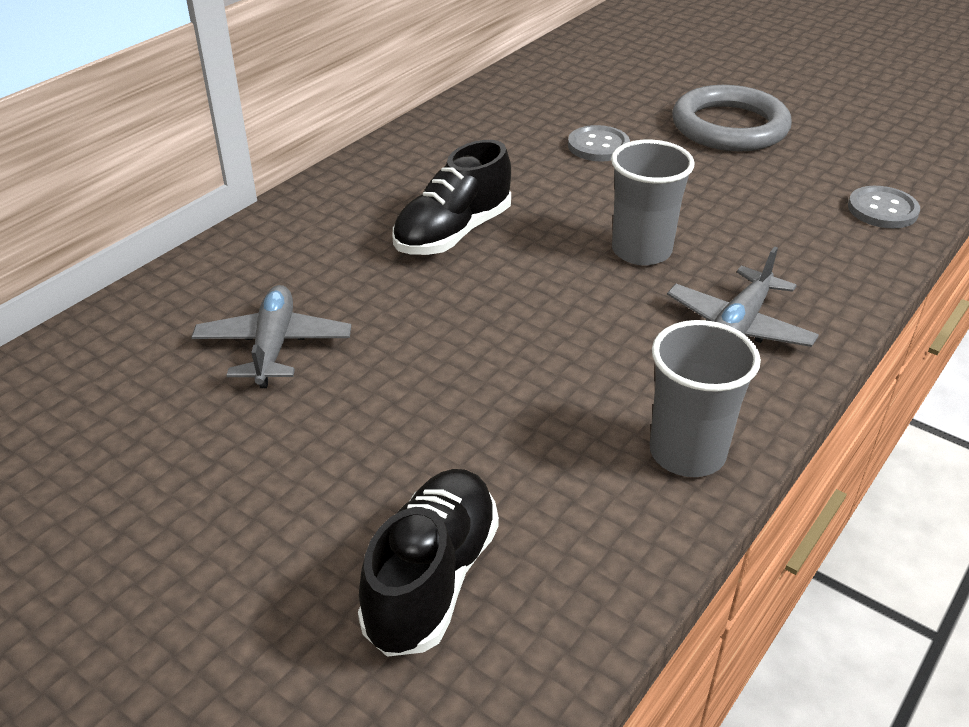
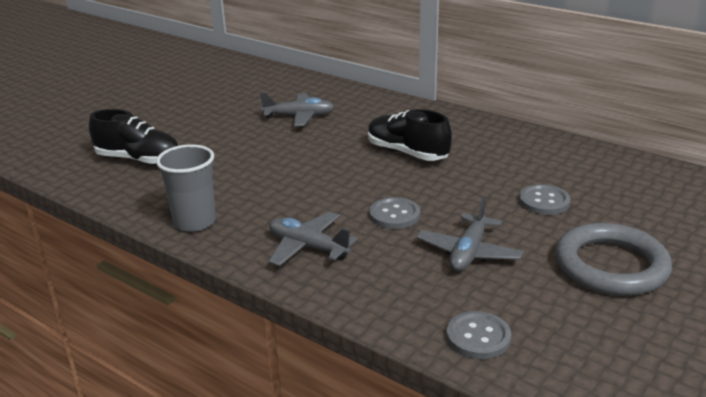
camera: 90 degrees right, 10 degrees down
grey cup [611,140,695,265] -> grey button [370,197,420,229]
none -> grey plane [416,197,524,271]

